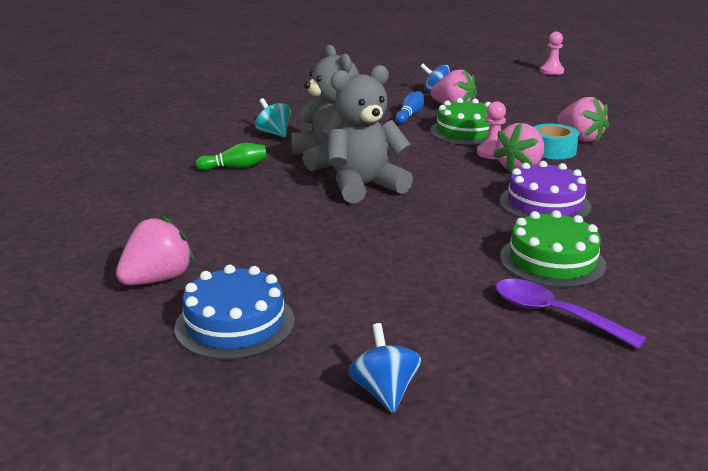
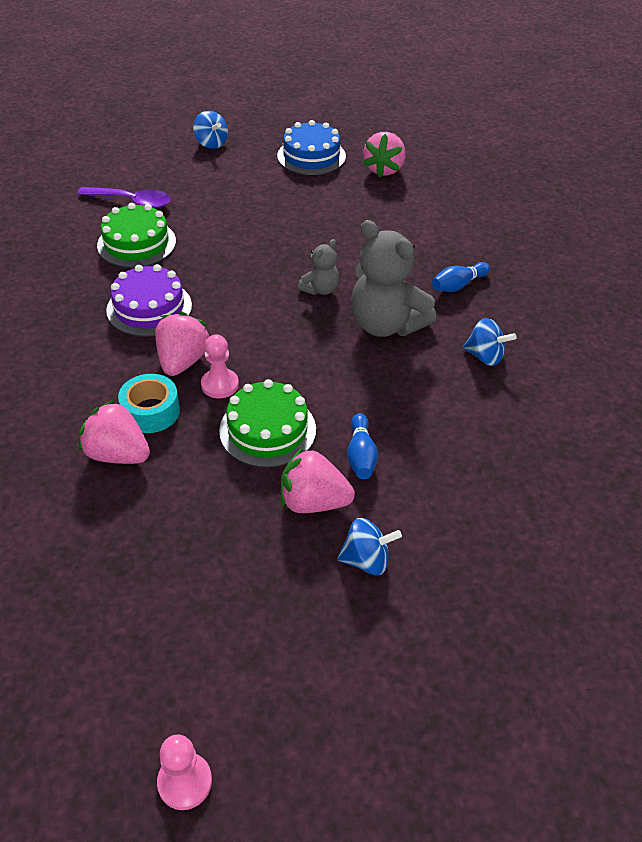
camera: 155 degrees right, 20 degrees up
green bowling pin [196,143,267,171] -> blue bowling pin [432,262,490,292]
turquoise spinning top [255,98,291,137] -> blue spinning top [463,318,517,366]
grey teddy bear [328,65,413,203] -> grey teddy bear [298,239,339,295], size x0.50

